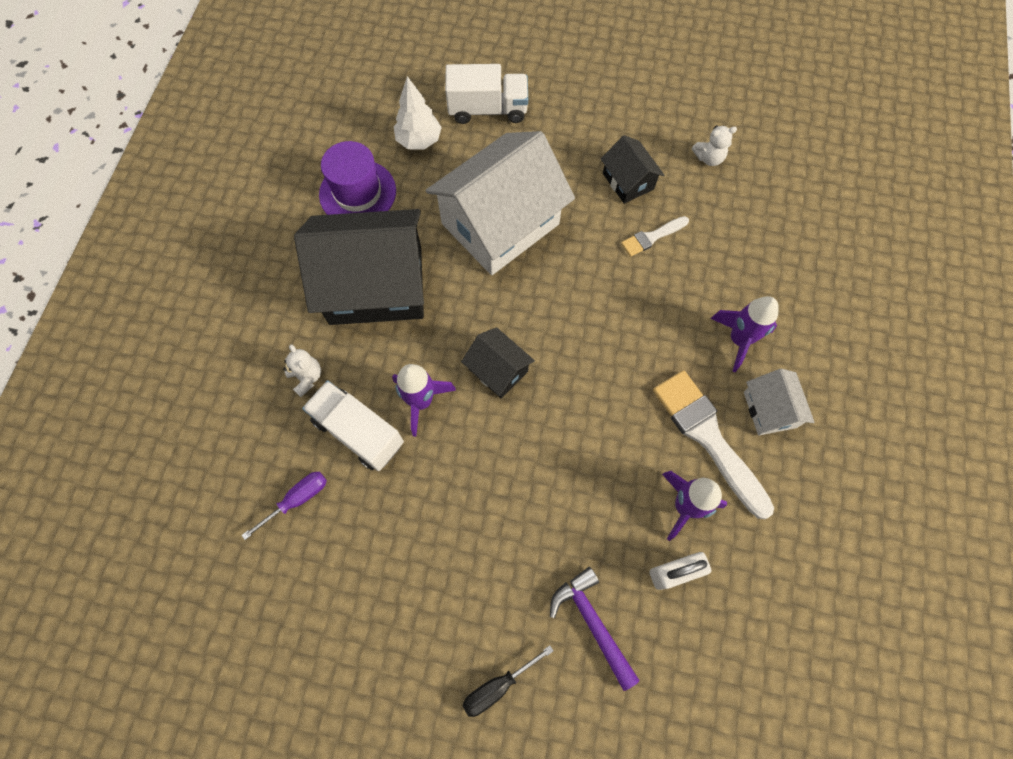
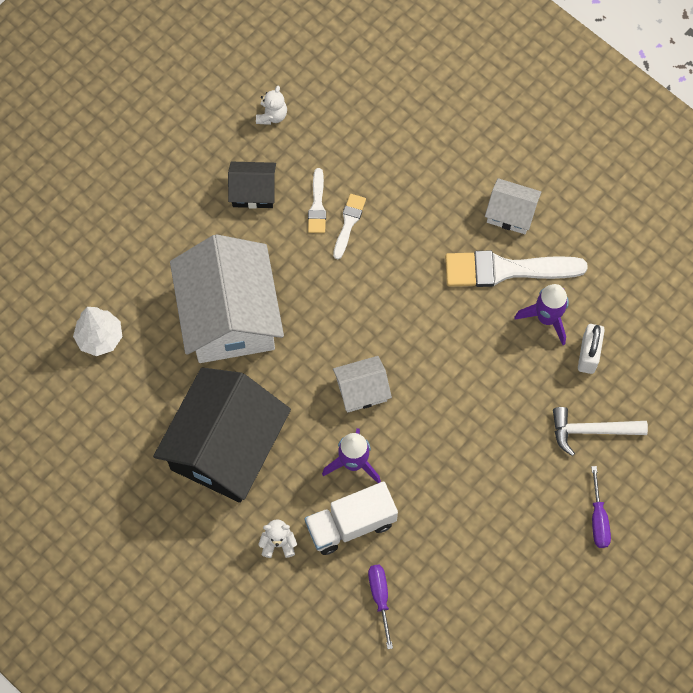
camera: 60 degrees left, 0 degrees up
purple hat [319,141,396,215] -> none
white truck [445,64,528,124] -> none
black house [461,327,535,398] -> white house [333,356,392,413]
black screwdriver [462,645,554,717] -> purple screwdriver [591,466,611,548]
purple hammer [550,567,639,691] -> white hammer [553,407,648,456]
purple rocket [710,296,779,372] -> none
none -> white brush [333,194,366,259]

